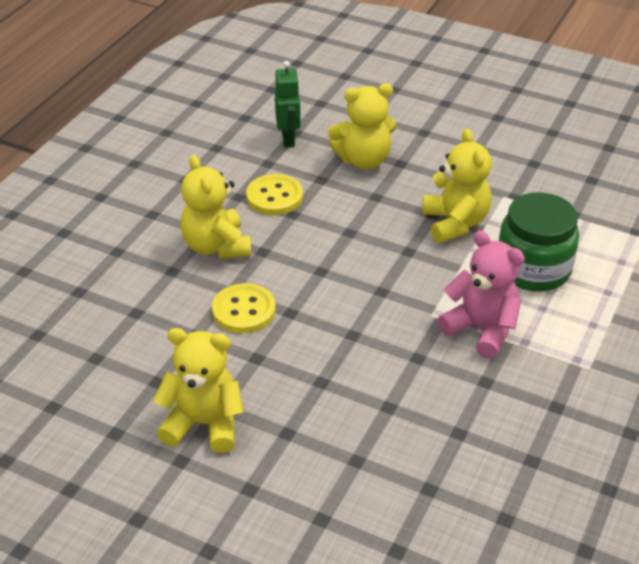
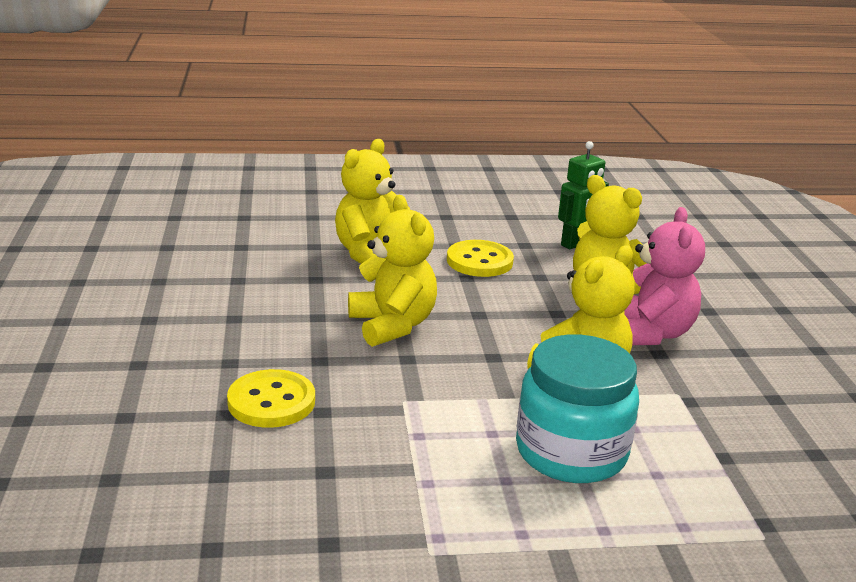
camera: 55 degrees right, 15 degrees down
yellow teddy bear [153,328,244,453] -> yellow teddy bear moved to [348,195,437,347]
yellow button [212,283,276,333] -> yellow button moved to [227,369,315,428]
pink teddy bear [437,231,525,359] -> pink teddy bear moved to [624,207,705,345]
green jar [499,192,579,291] -> turquoise jar [516,334,639,483]

